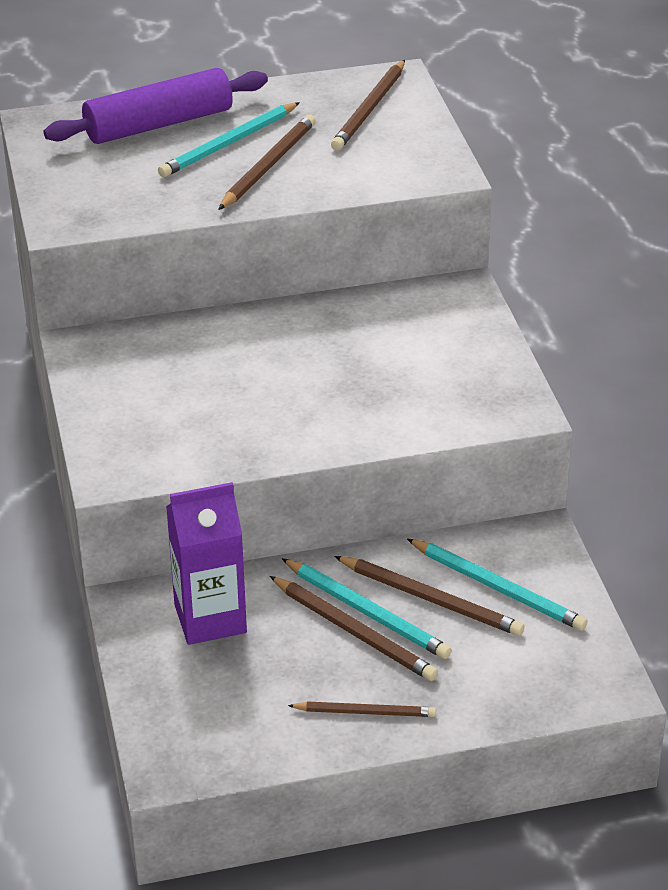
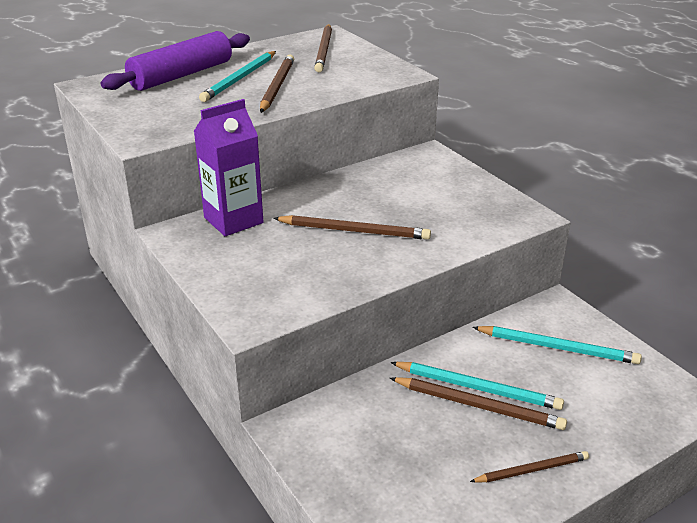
camera: 20 degrees left, 5 degrees down
purple carton [166,482,247,645] -> purple carton moved to [194,99,263,236]
brown pencil [334,556,525,636] -> brown pencil moved to [273,215,431,240]

